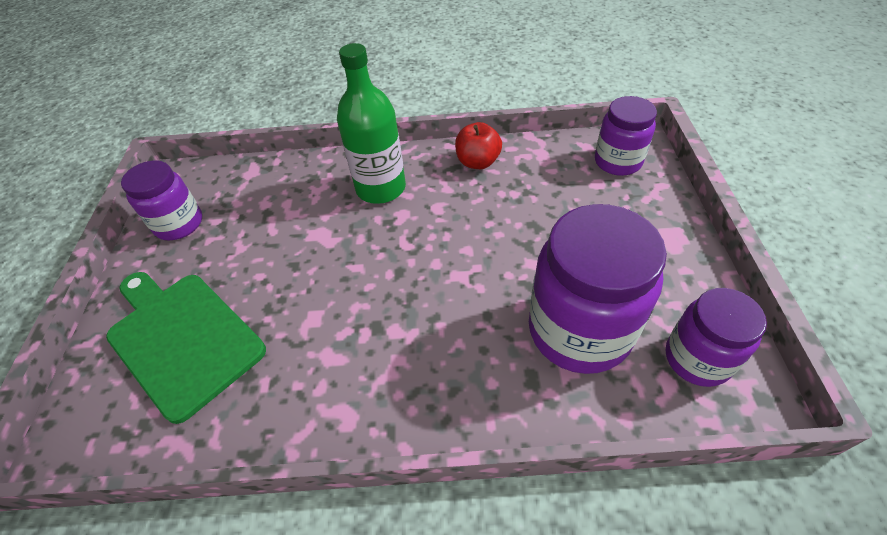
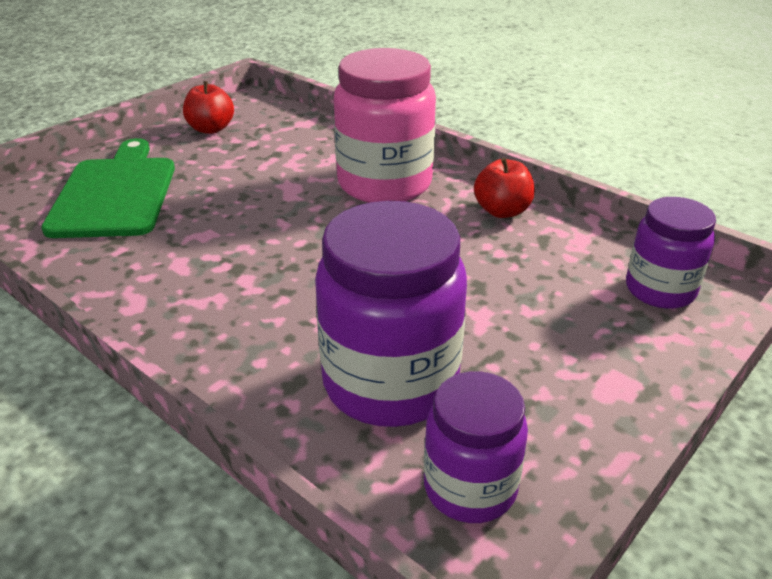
camera: 40 degrees right, 15 degrees down
purple jar [121,160,202,240] -> red apple [183,81,234,134]
green bottle [337,43,406,204] -> pink jar [334,48,436,203]

